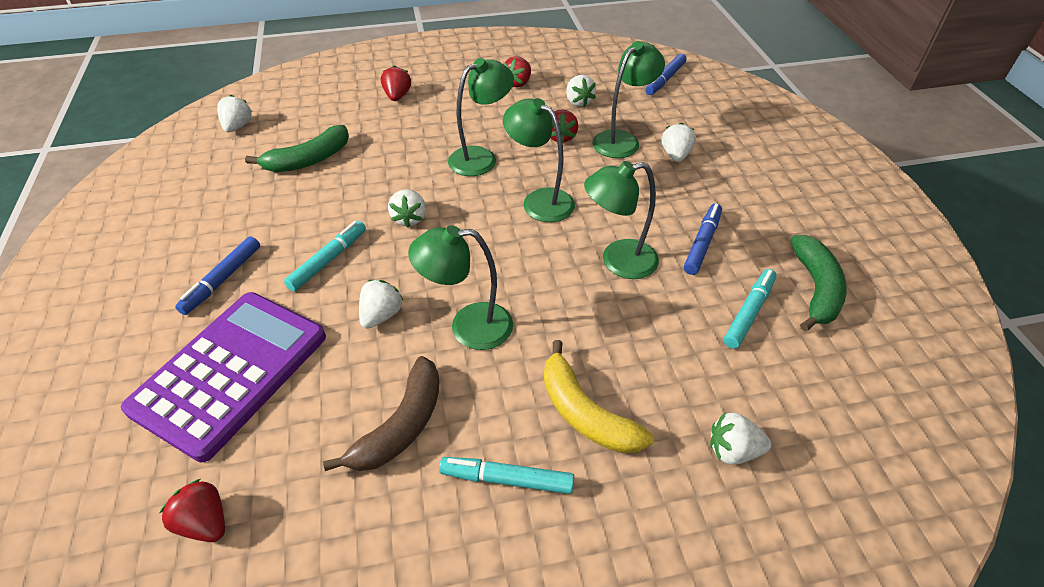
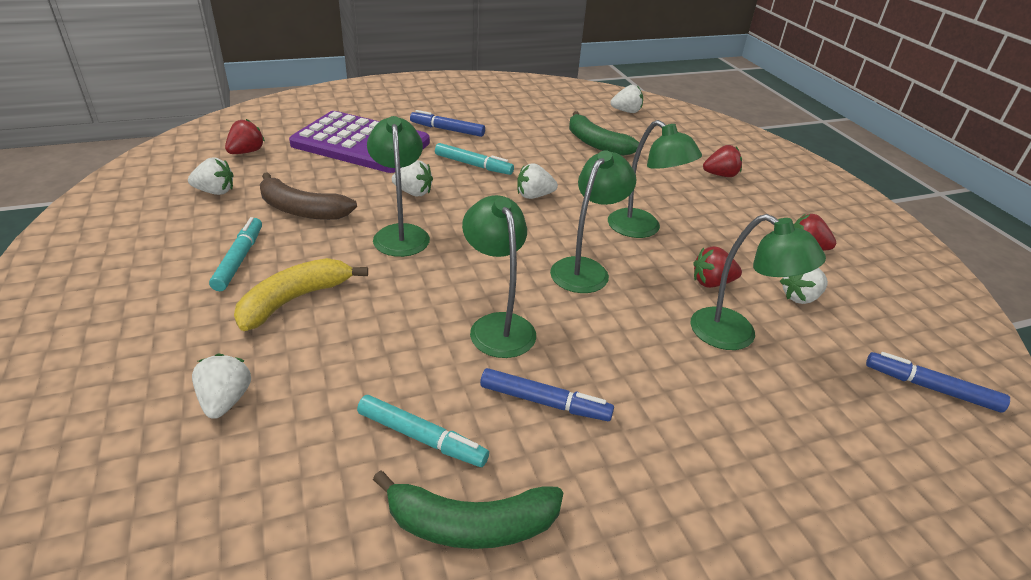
camera: 80 degrees right, 10 degrees down
white strawberry [662,123,696,162] -> white strawberry moved to [188,158,234,195]

